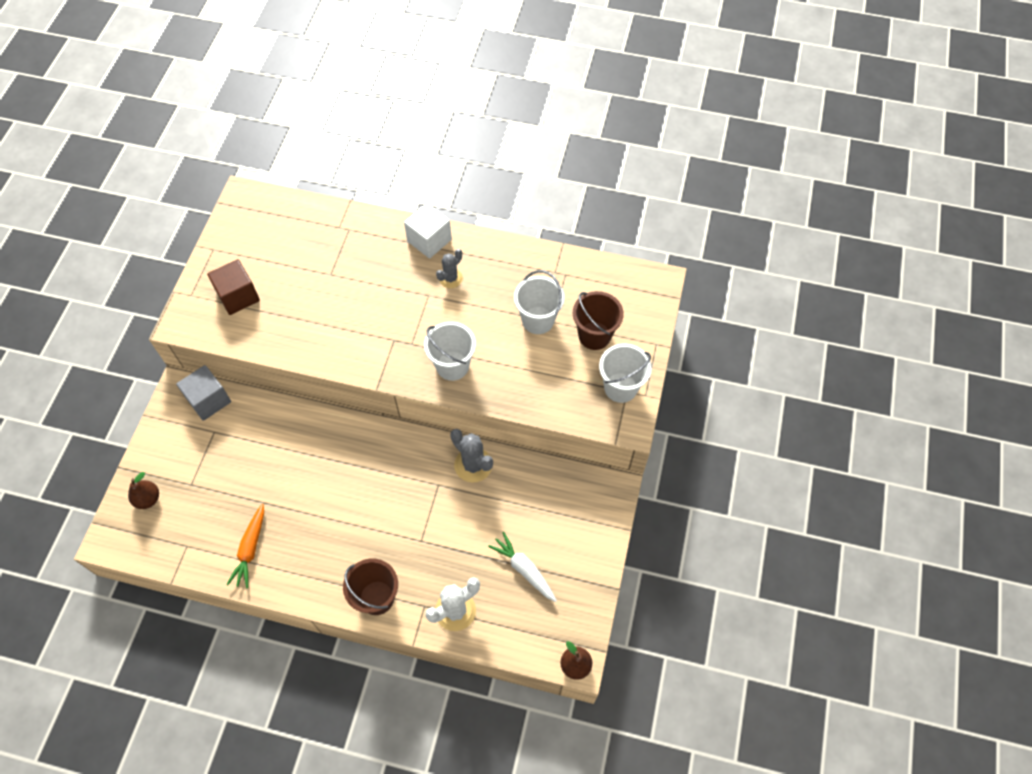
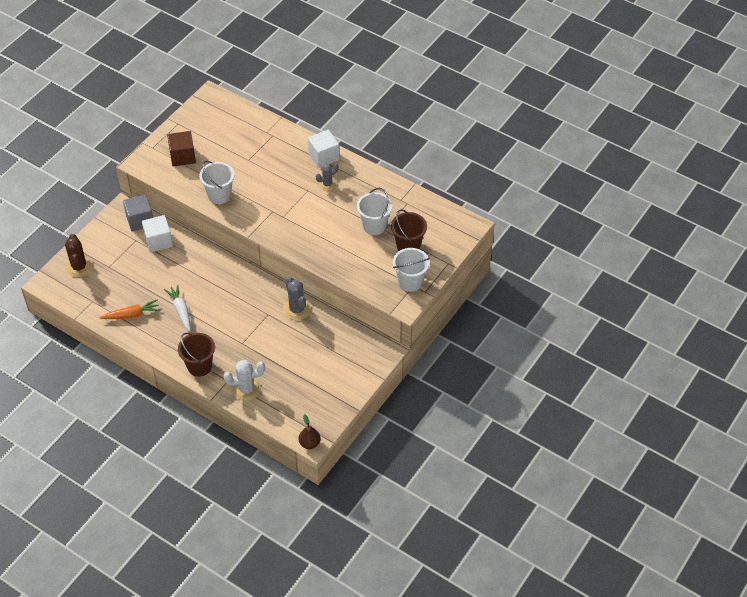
camera: 20 degrees right, 10 degrees down
brown pear [128,472,159,509] -> brown cactus [65,234,93,277]
orange carrot [227,504,264,588] -> orange carrot turned 135 degrees counterclockwise [99,299,160,319]
white bucket [424,322,476,381] -> white bucket moved to [199,160,235,204]
white carrot [488,532,557,602] -> white carrot moved to [164,284,191,331]
none -> white cube [142,215,173,253]

